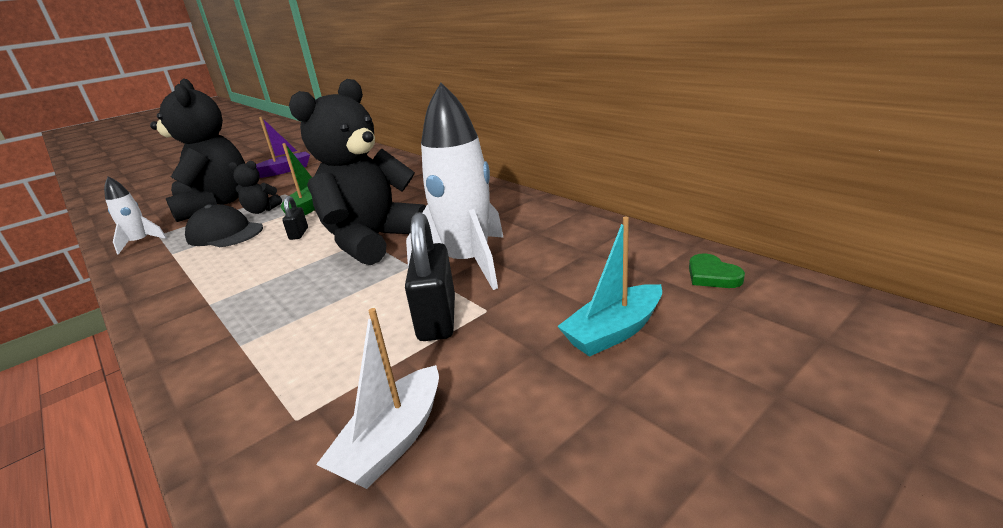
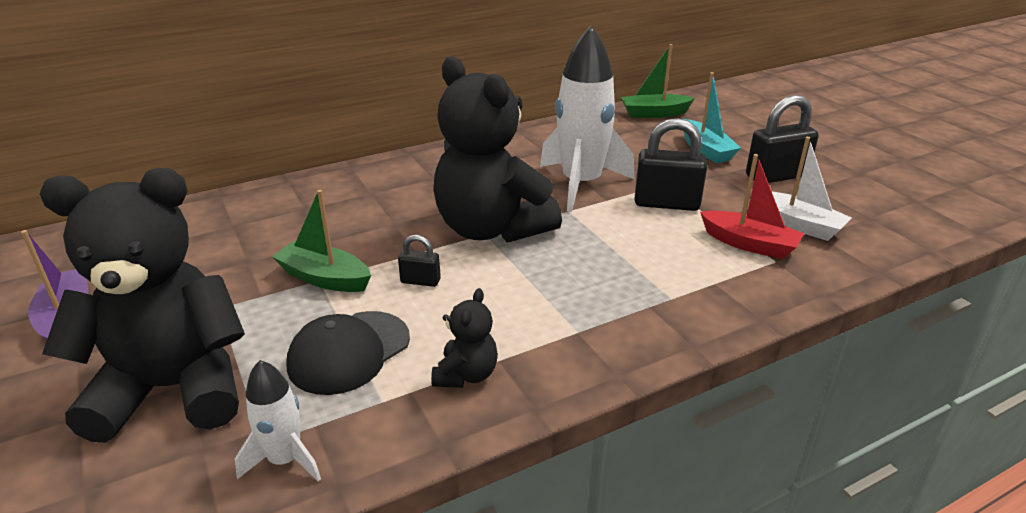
camera: 80 degrees left, 5 degrees up
black teddy bear [229,161,282,214] -> black teddy bear moved to [431,288,498,388]
green heart [689,253,745,288] -> green boat [621,44,695,118]
none -> red boat [700,154,804,259]
none -> black padlock [746,95,819,183]

